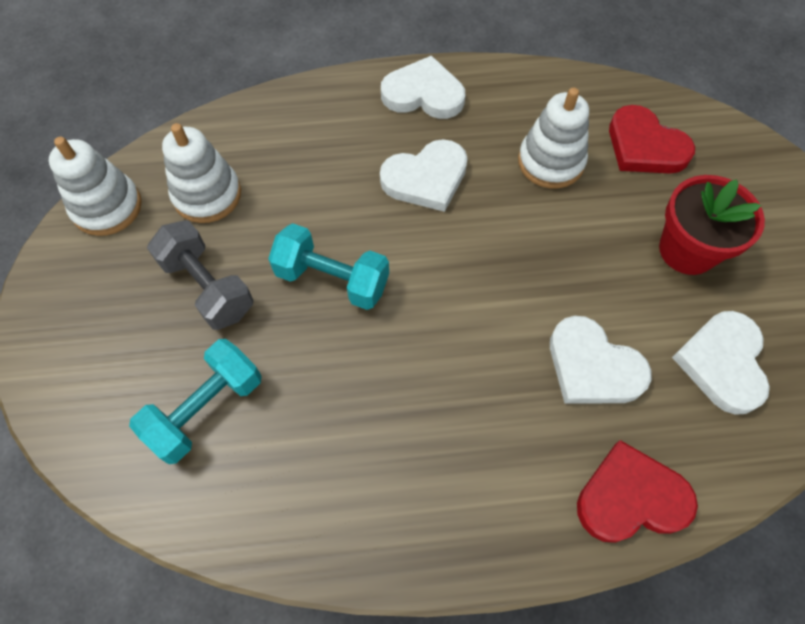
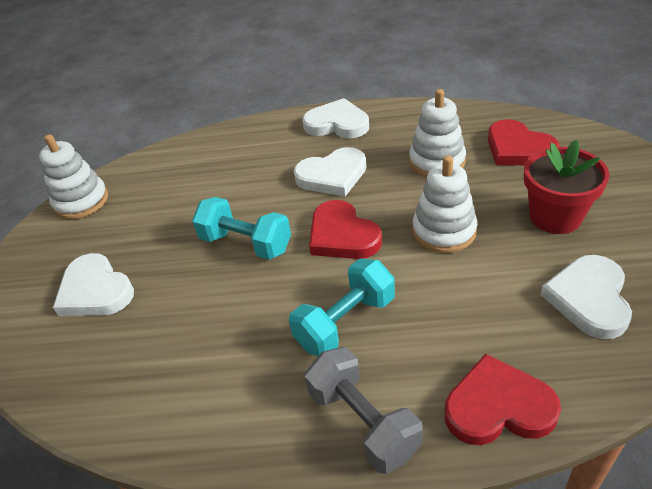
camera: 10 degrees right, 20 degrees down
turquoise dumbbell [129,339,262,464] -> turquoise dumbbell moved to [289,258,395,357]
grey dumbbell [147,220,253,330] -> grey dumbbell moved to [305,347,423,474]
white stacking toy [162,123,241,223] -> white stacking toy moved to [412,155,477,253]
white heart [550,316,652,404] -> white heart moved to [53,253,134,316]
none -> red heart [309,200,382,259]

